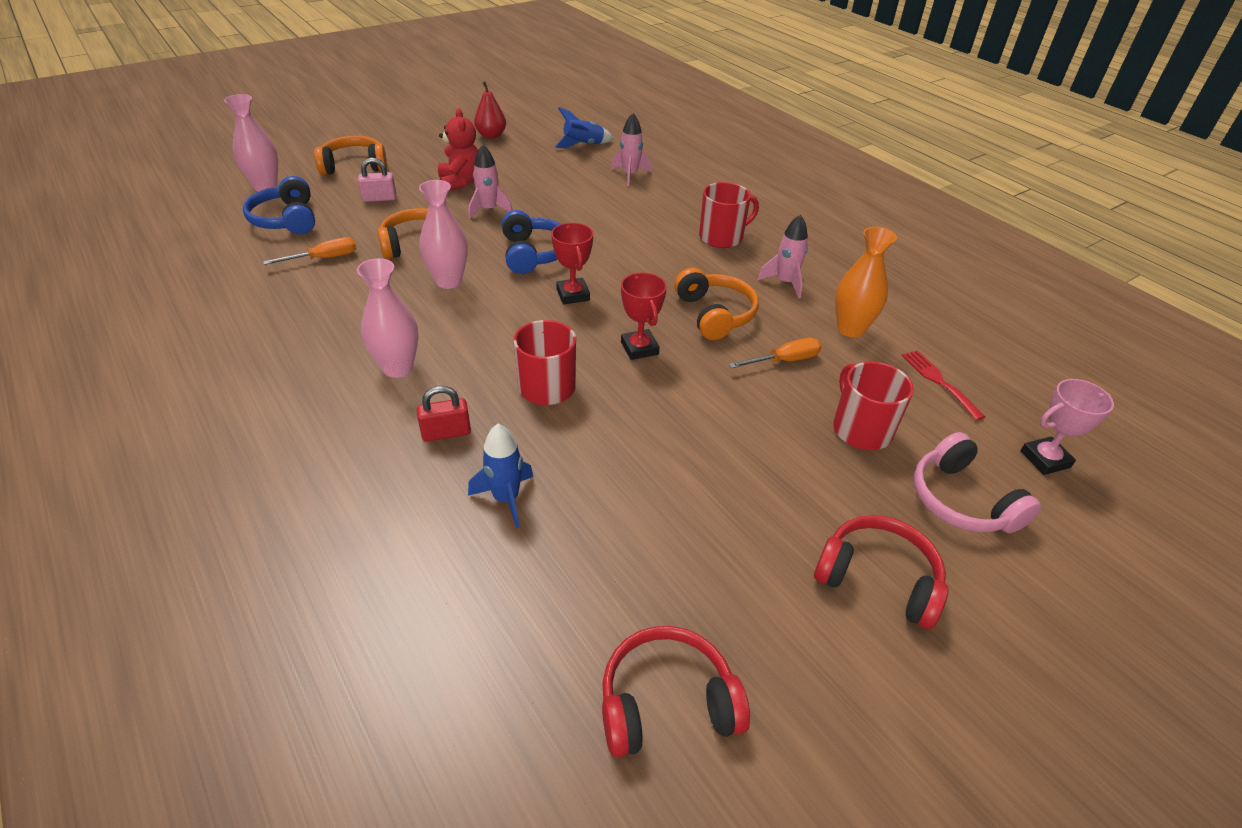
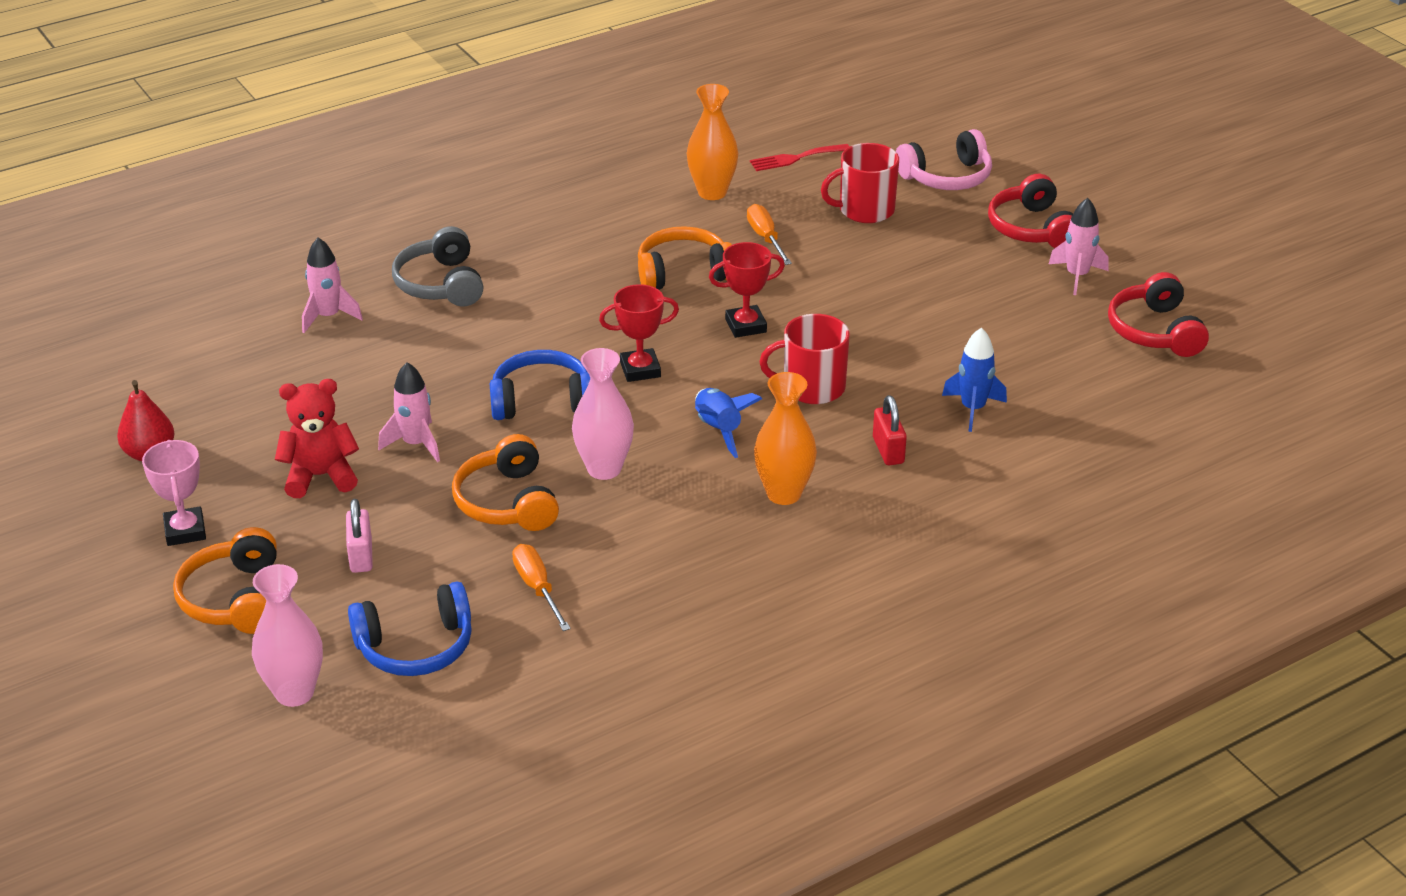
camera: 85 degrees left, 5 degrees down
pink vase [357,258,419,378] -> orange vase [754,372,817,505]
blue rocket [555,107,614,148] -> blue rocket moved to [695,388,762,458]
red mug [699,182,759,248] -> none
pink rocket [757,214,808,298] -> pink rocket moved to [1049,198,1108,295]
red headphones [814,515,948,629] -> red headphones turned 45 degrees counterclockwise [988,174,1073,248]
pink trophy [1020,379,1114,475] -> pink trophy moved to [142,440,206,546]
none -> grey headphones [392,226,483,307]

